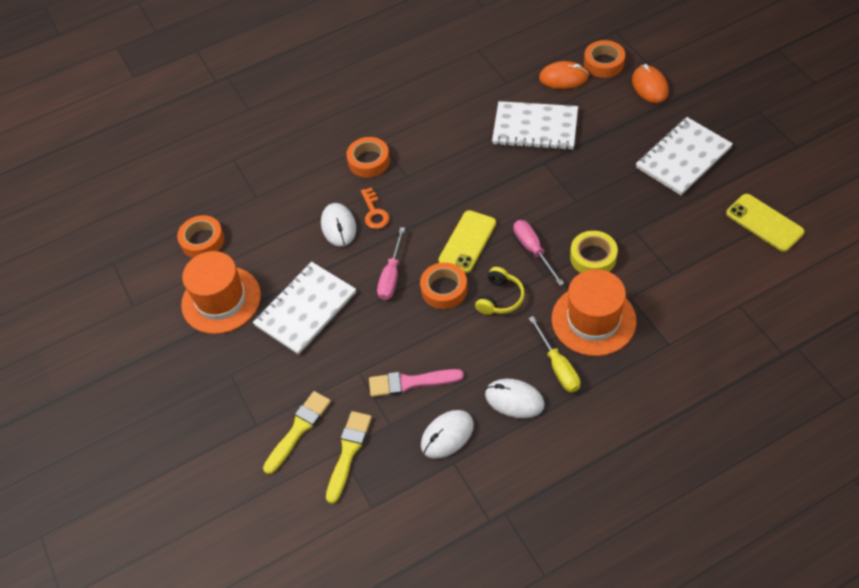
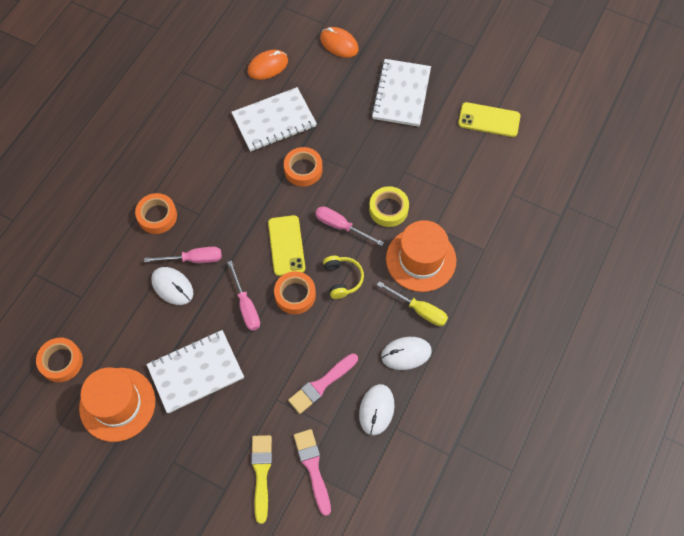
camera: 40 degrees left, 10 degrees up
white notebook [253,262,356,355] -> white notebook turned 60 degrees clockwise [147,330,244,413]
yellow brush [326,411,372,504] -> pink brush [294,429,331,516]
orange key [361,188,390,229] -> pink screwdriver [144,247,222,263]
orange tape [584,40,625,78] -> orange tape moved to [284,147,323,187]

